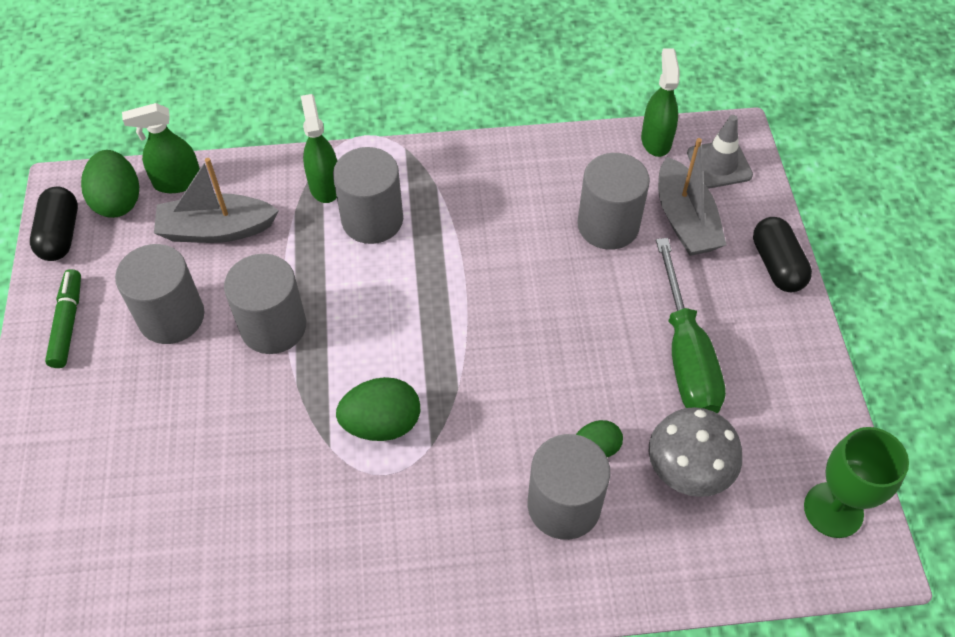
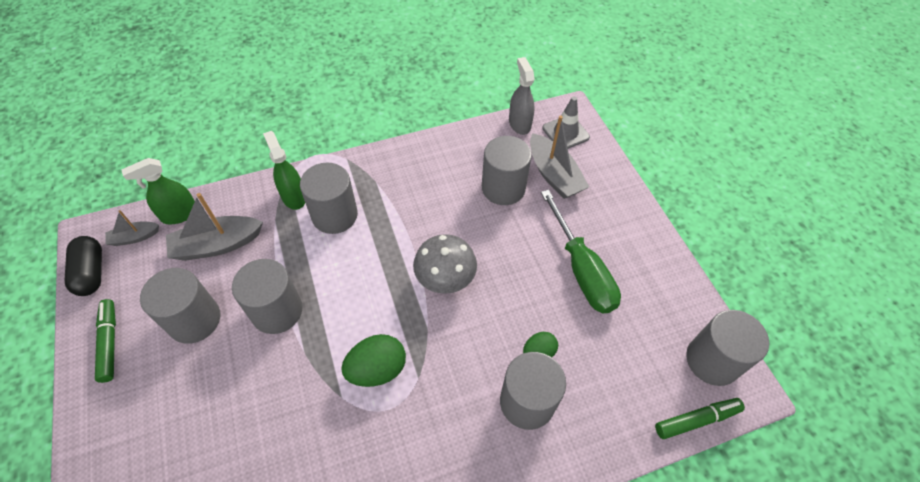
camera: 15 degrees left, 0 degrees up
green egg [81,150,139,218] -> grey boat [105,210,159,246]
green spray bottle [641,48,680,157] -> grey spray bottle [509,57,535,135]
grey mushroom [649,407,742,497] -> grey mushroom moved to [413,234,477,294]
black capsule [753,217,812,292] -> none
green goblet [804,427,909,538] -> grey cylinder [686,310,769,386]
none -> green marker [655,398,745,439]

